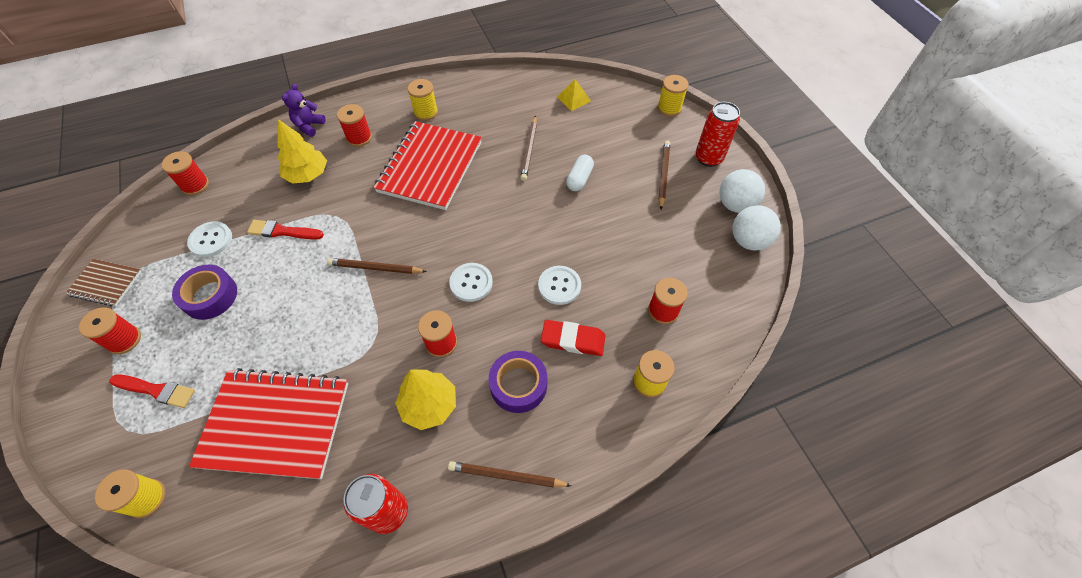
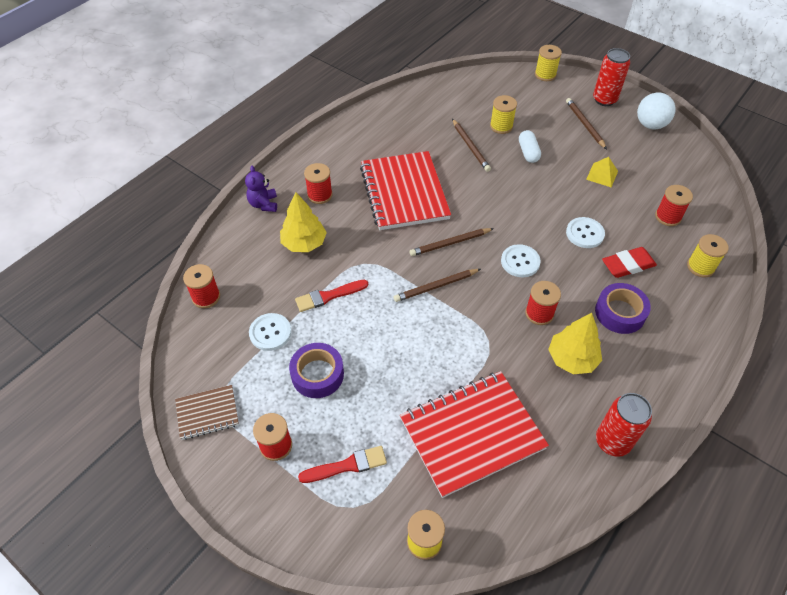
camera: 30 degrees left, 5 degrees down
yellow spool [407,79,438,121] -> yellow spool moved to [490,95,517,134]
brown pencil [448,461,572,488] -> brown pencil moved to [409,228,494,256]
yellow pyramid [557,79,591,111] -> yellow pyramid moved to [586,157,618,188]
white ball [732,205,781,250] -> none

